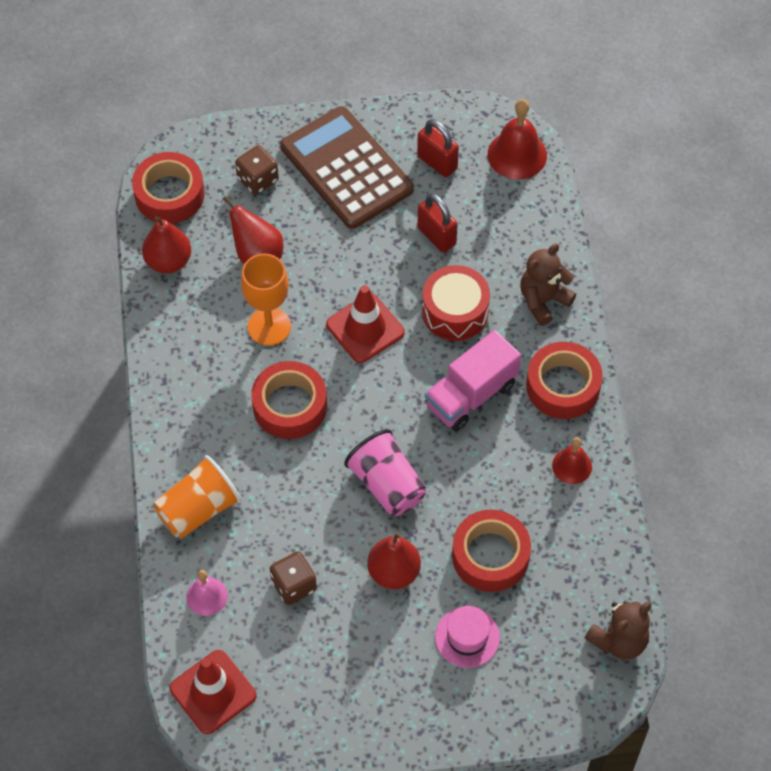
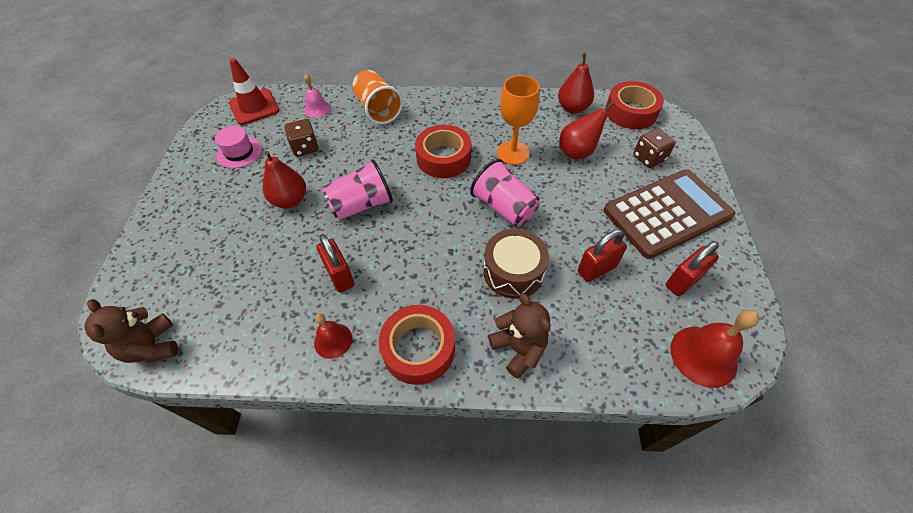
camera: 100 degrees right, 5 degrees down
red traffic cone [326,285,405,363] -> pink cup [470,159,540,227]
red drum [422,265,490,341] -> brown drum [483,229,549,299]
pink truck [425,330,521,431] -> none
pink hat [435,606,500,668] -> pink hat moved to [215,126,262,168]
red tape [452,509,531,592] -> none
none -> red padlock [316,234,355,293]

